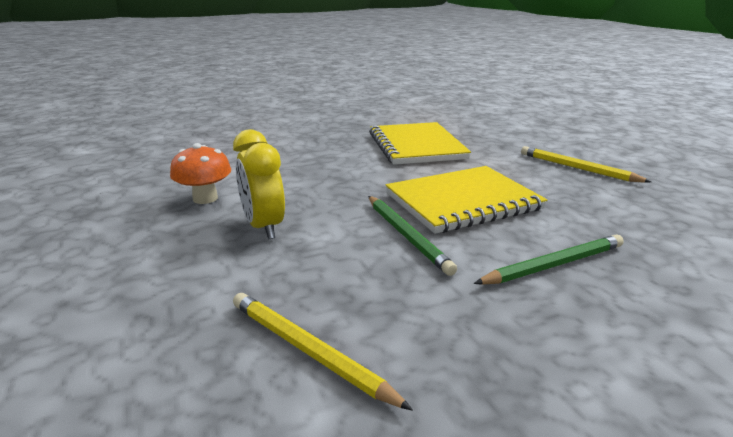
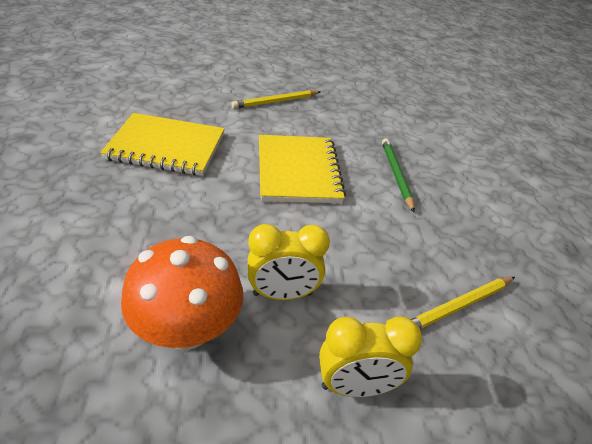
camera: 75 degrees left, 15 degrees up
orange mushroom [170,143,231,204] -> orange mushroom [121,236,243,350], size x1.63
green pencil [368,196,457,276] -> none
none -> yellow clock [319,316,422,397]

